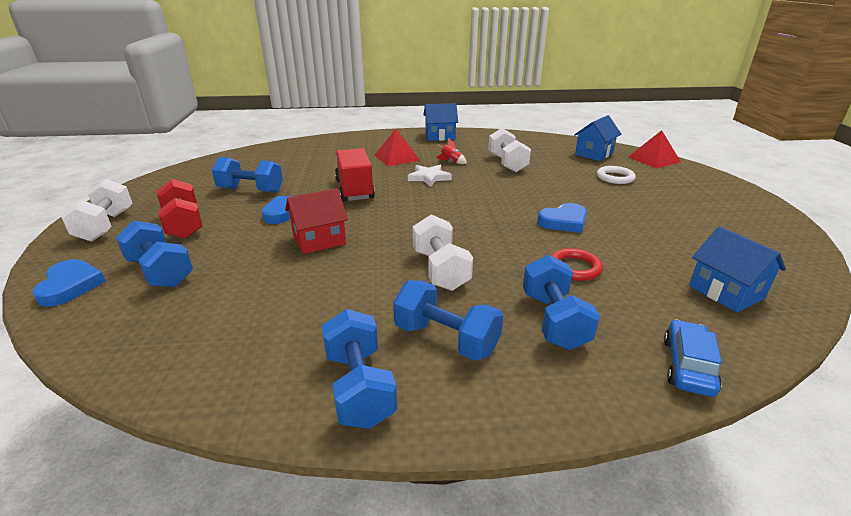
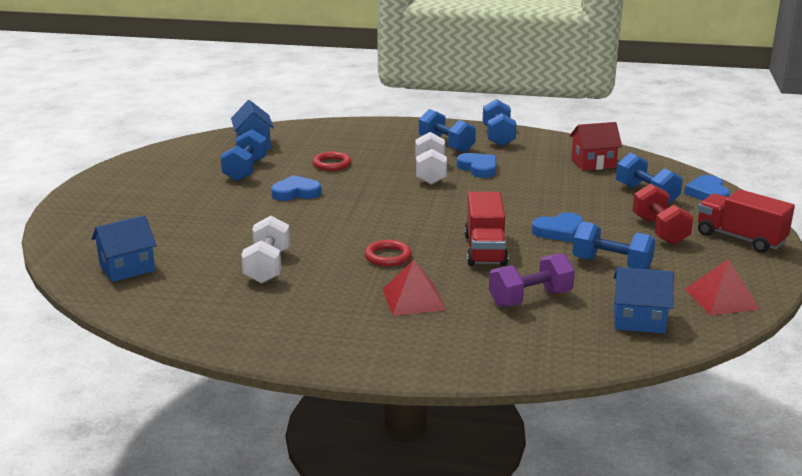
camera: 165 degrees left, 5 degrees down
white dumbbell [61,179,133,242] -> red truck [698,189,795,253]
red house [285,188,348,254] -> red house moved to [570,122,622,171]
white star [408,165,452,187] -> red ring [365,240,412,266]
blue house [424,103,458,141] -> blue house moved to [613,267,674,333]
red rocket [436,138,467,164] -> none
blue dumbbell [523,254,600,350] -> blue dumbbell moved to [221,129,268,181]
white ring [597,166,636,184] -> none
red pyramid [628,130,681,168] -> red pyramid moved to [685,259,760,316]
blue car [664,319,722,397] -> none
none -> blue heart [457,153,496,178]
none -> purple dumbbell [489,253,575,307]

